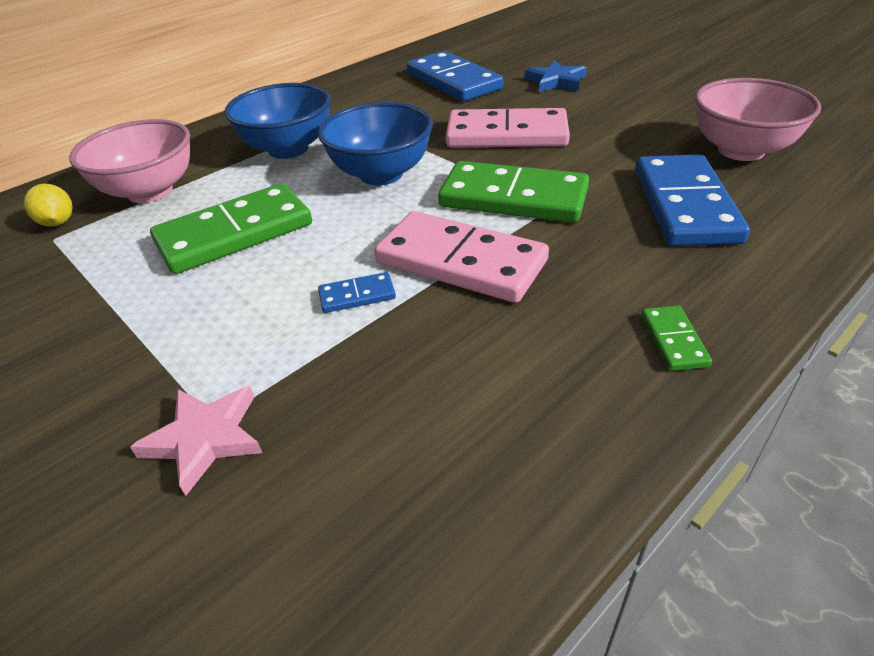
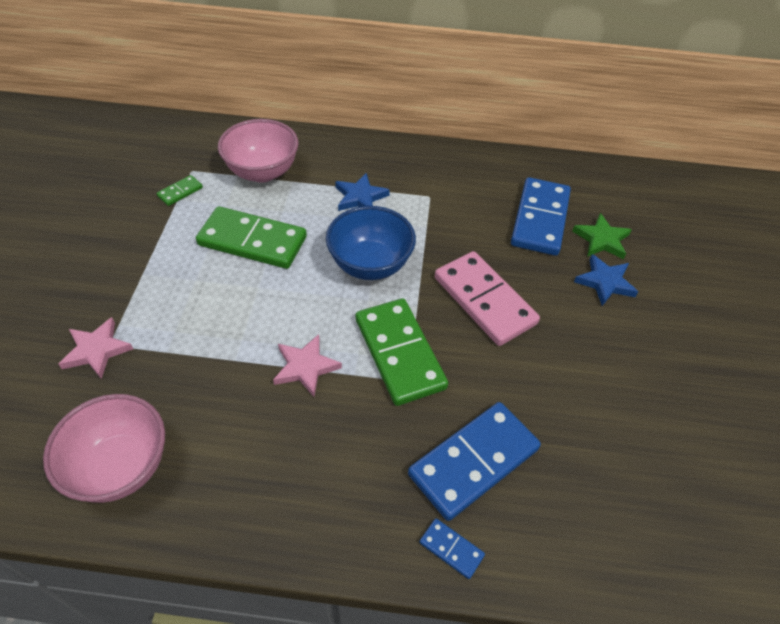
camera: 45 degrees right, 10 degrees up
yellow lemon [24,184,73,227] -> none
blue bowl [224,83,331,159] -> blue star [335,173,390,211]
blue domino [318,272,396,313] -> blue domino moved to [419,519,485,579]
pink domino [374,211,549,303] -> pink star [273,334,342,397]
green domino [641,306,712,371] -> green domino moved to [157,175,203,206]
pink bowl [695,78,821,161] -> pink bowl moved to [43,394,165,503]
none -> green star [572,213,632,259]

